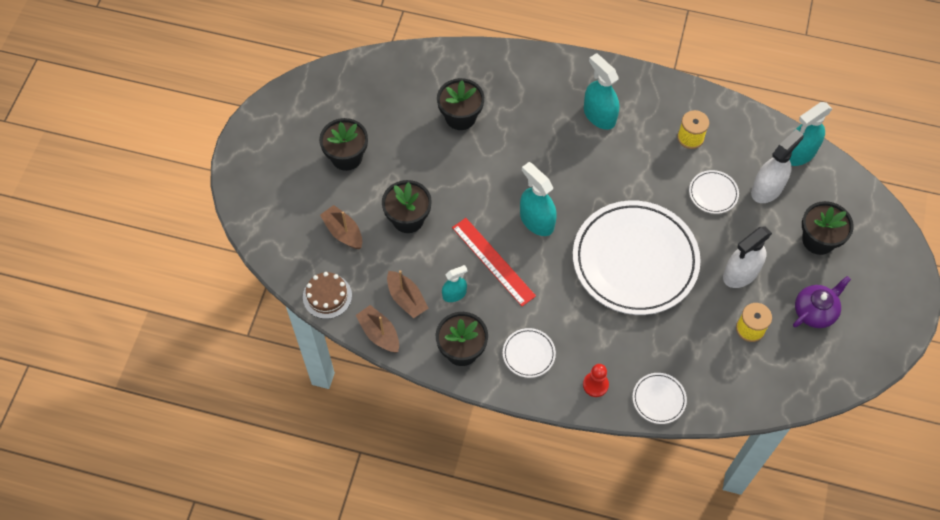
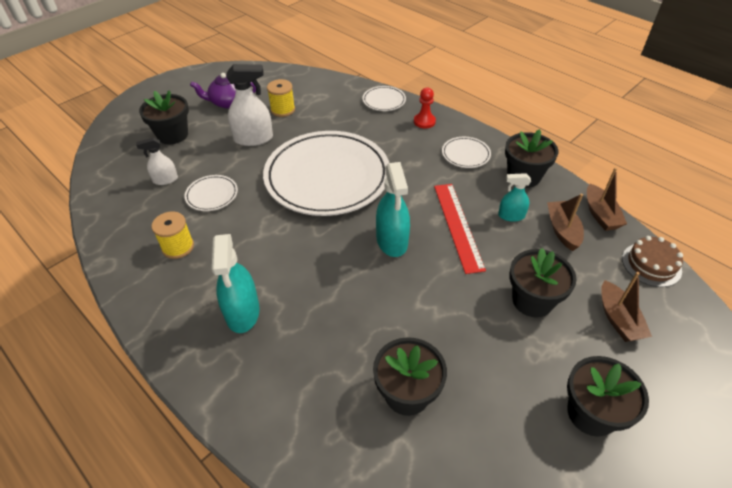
camera: 150 degrees left, 15 degrees down
white spray bottle [751,129,804,203] -> white spray bottle [136,137,178,185], size x0.59
turquoise spray bottle [790,102,832,166] -> none

